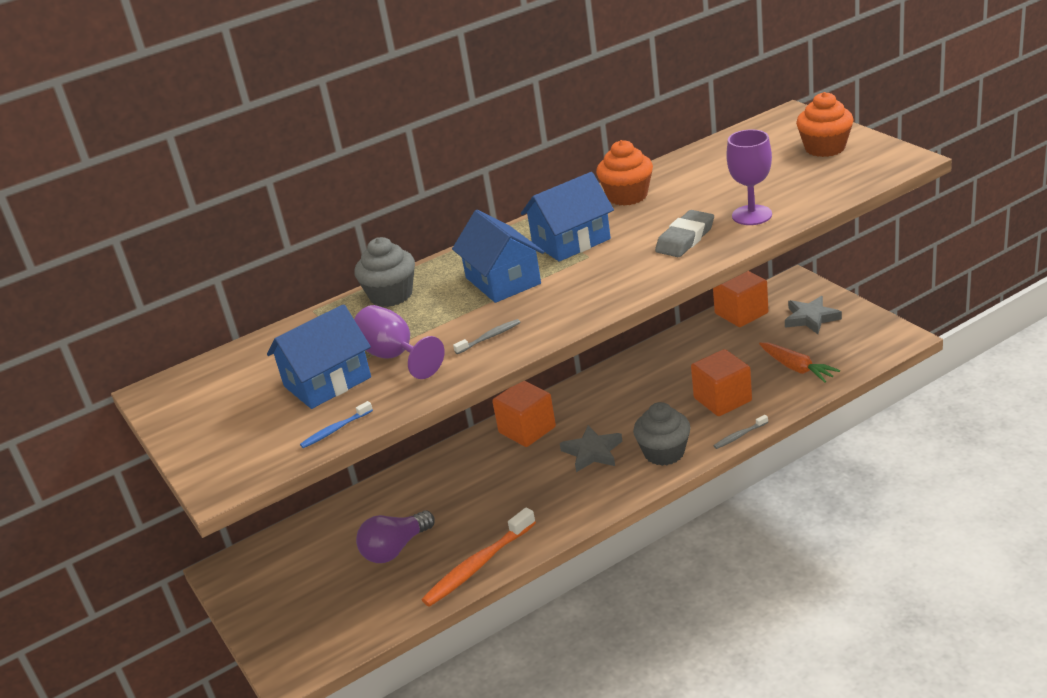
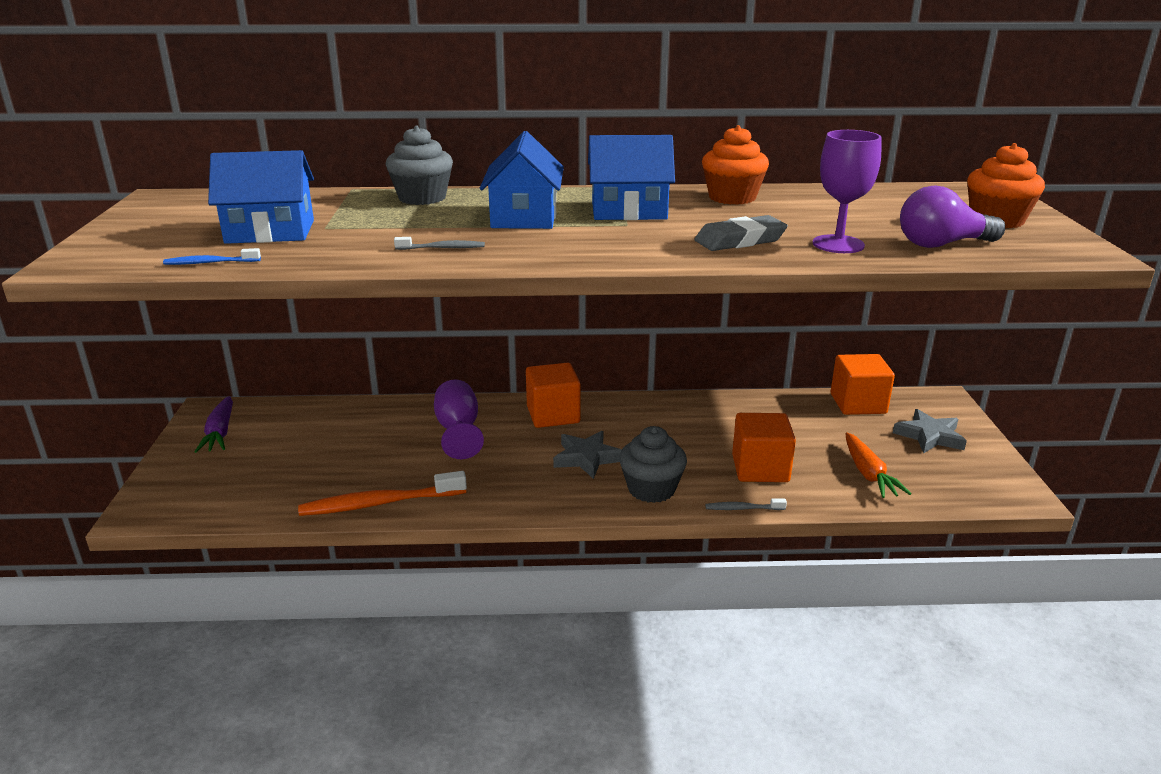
camera: 25 degrees right, 5 degrees down
purple goblet [354,305,444,379] -> purple goblet moved to [434,380,484,459]
purple light bulb [356,510,435,563] -> purple light bulb moved to [900,185,1005,248]
none -> purple carrot [194,396,233,453]

